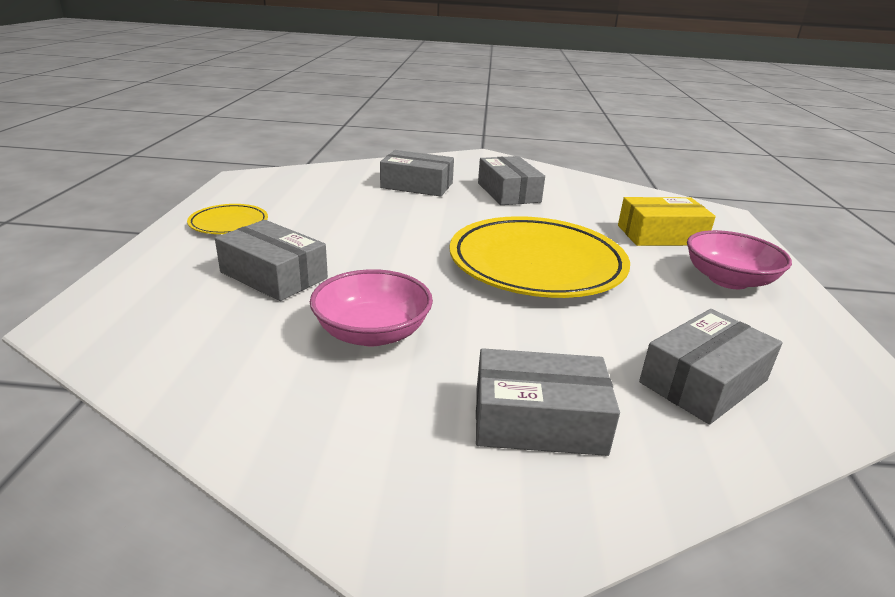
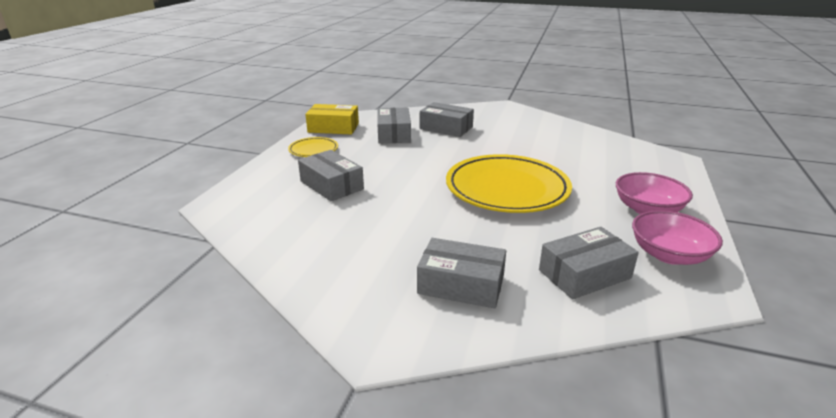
camera: 15 degrees right, 0 degrees up
pink bowl [310,269,433,346] -> pink bowl moved to [632,210,723,265]
grey box [478,156,545,205] -> grey box moved to [377,108,411,143]
yellow box [618,197,716,246] -> yellow box moved to [305,104,359,135]

